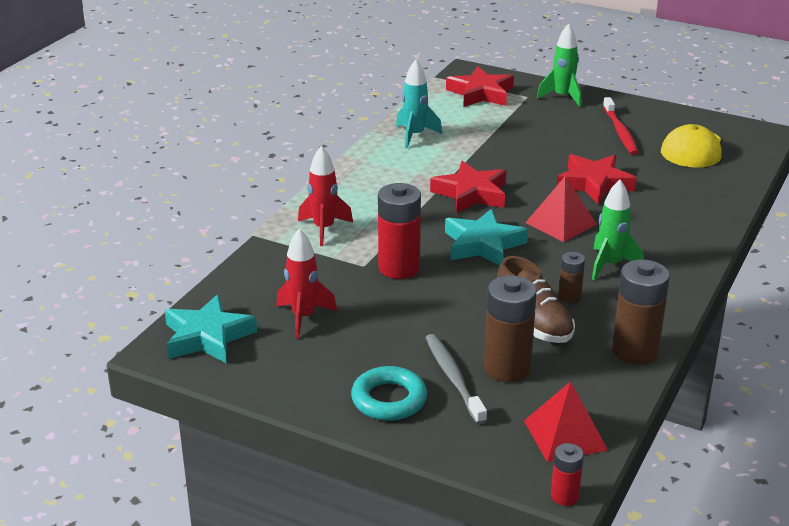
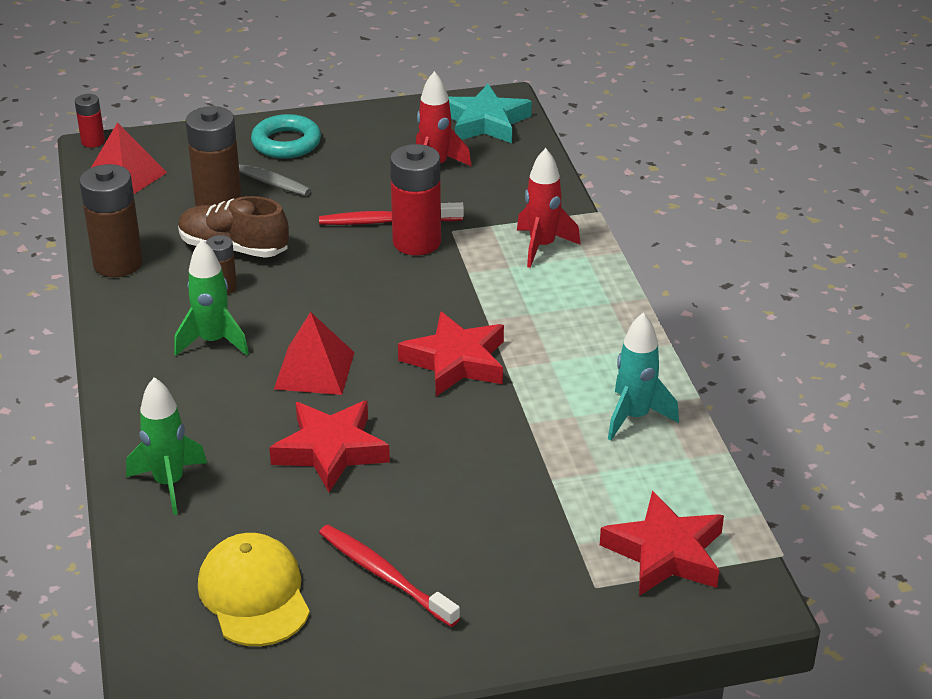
camera: 140 degrees right, 5 degrees up
turquoise star [445,209,528,266] -> none
green rocket [537,24,581,107] -> green rocket moved to [126,377,207,515]
none -> red toothbrush [319,202,464,225]

